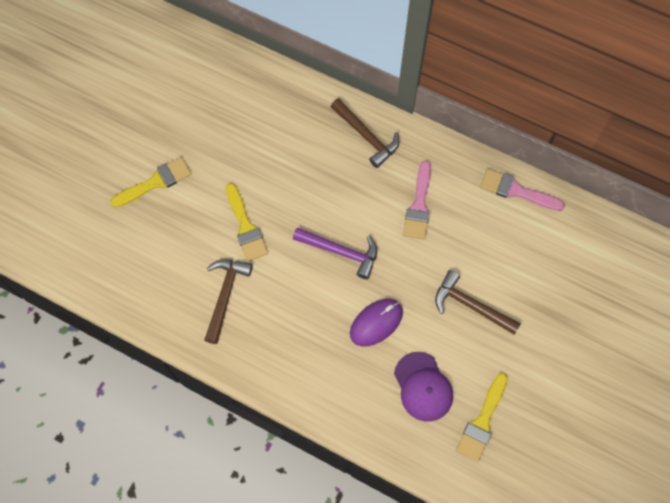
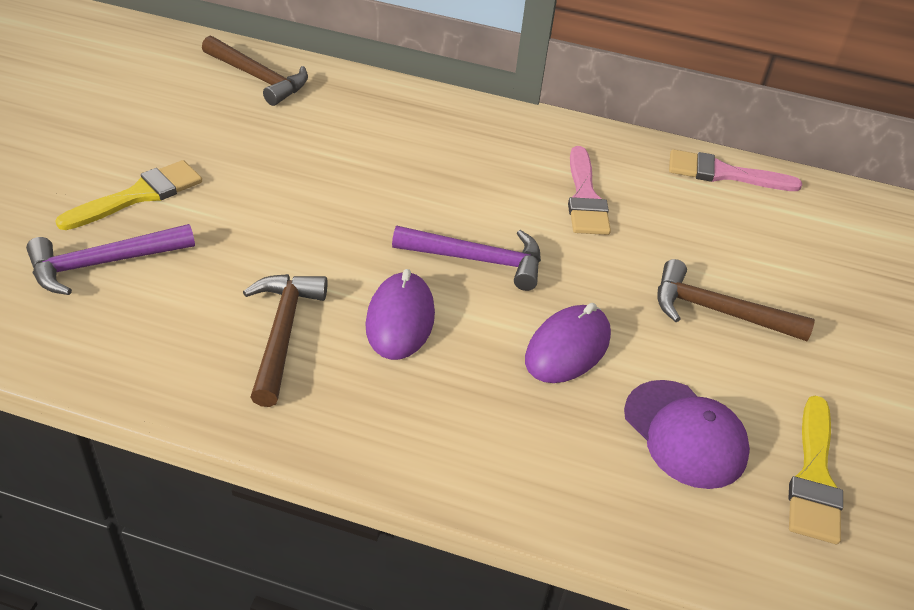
camera: 15 degrees left, 25 degrees down
yellow brush [226,183,268,261] -> none
brown hammer [331,98,399,168] -> brown hammer moved to [202,36,308,106]
none -> purple hammer [26,224,195,295]
none -> purple mouse [365,269,435,360]

